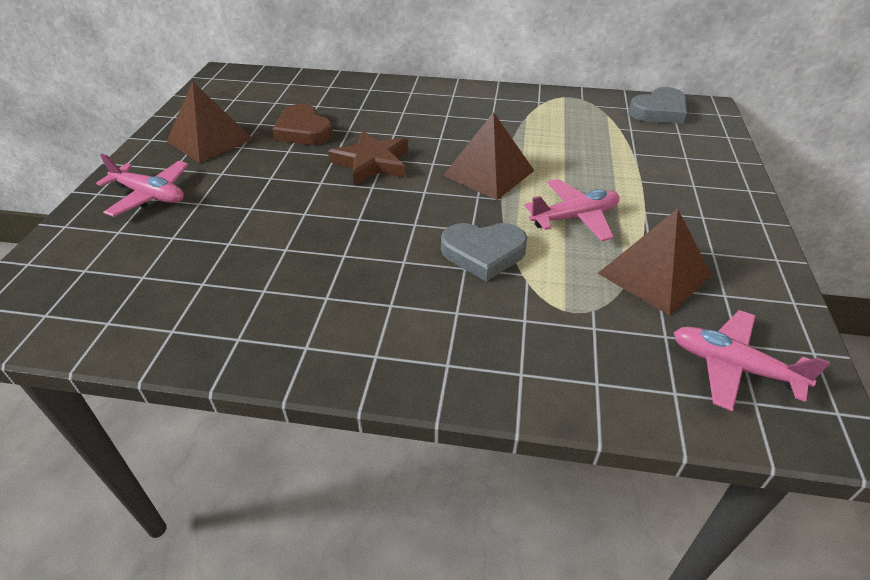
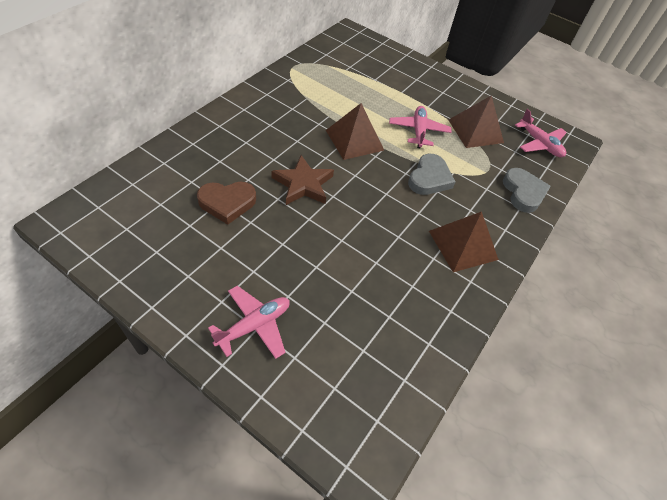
camera: 70 degrees left, 10 degrees up
brown pyramid [167,82,253,163] -> brown pyramid moved to [429,212,499,272]
grey heart [629,87,687,124] -> grey heart moved to [503,168,551,213]
pink plane [673,310,830,411] -> pink plane turned 90 degrees counterclockwise [515,109,567,157]

